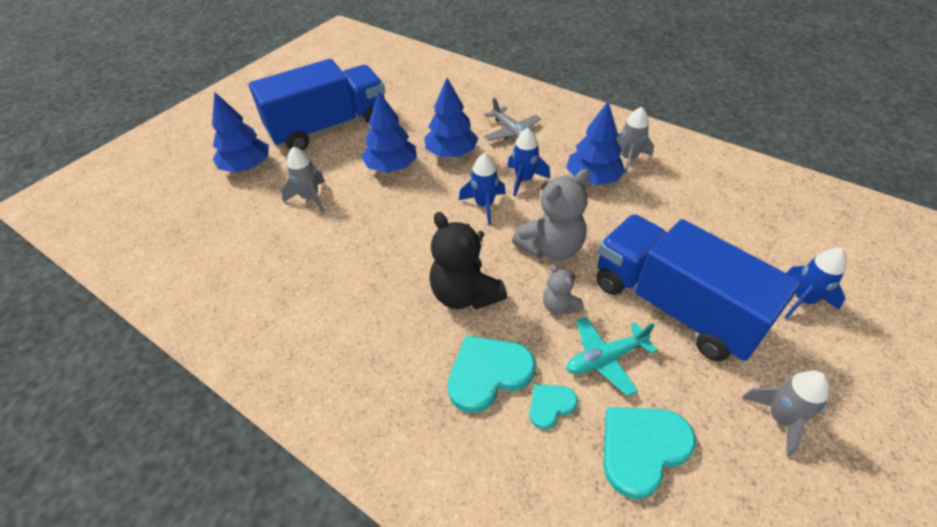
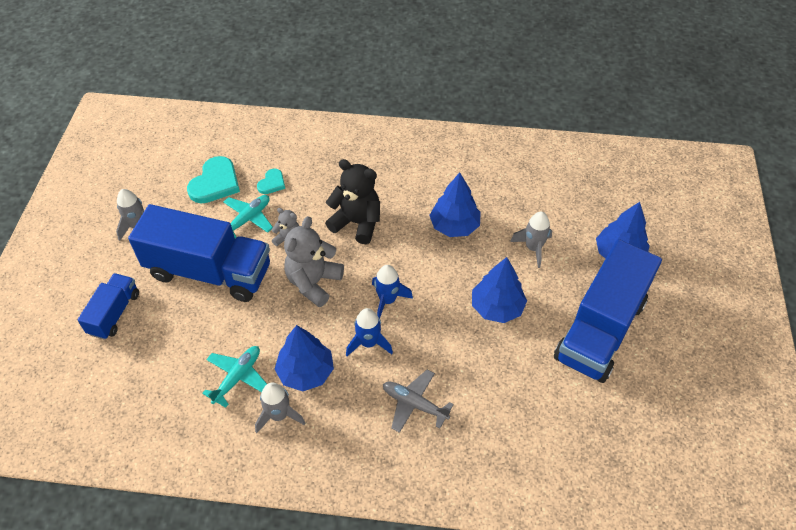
camera: 150 degrees right, 5 degrees up
blue tree [424,78,478,157] -> blue tree moved to [429,172,481,237]
turquoise heart [448,336,535,413] -> none
blue rocket [785,248,847,319] -> blue truck [77,273,139,340]
none -> turquoise plane [202,346,267,408]

